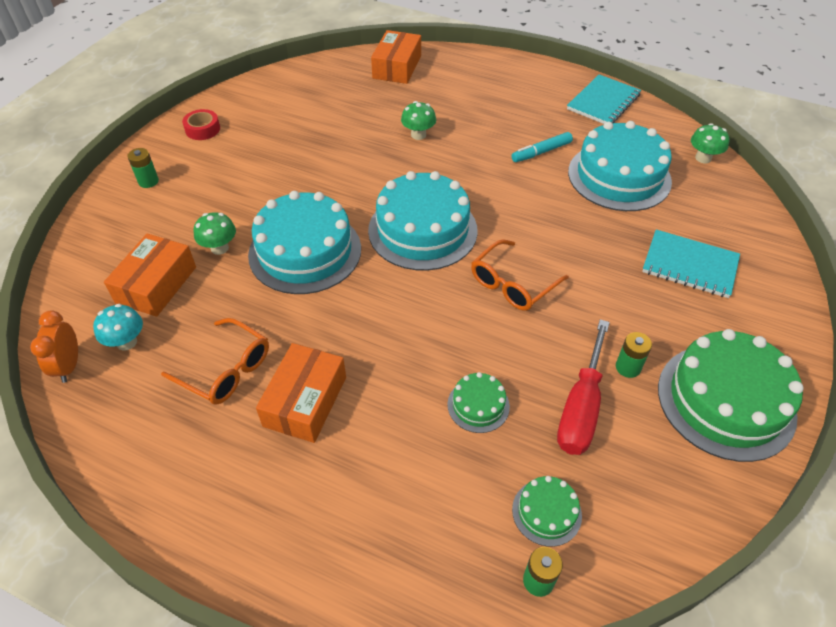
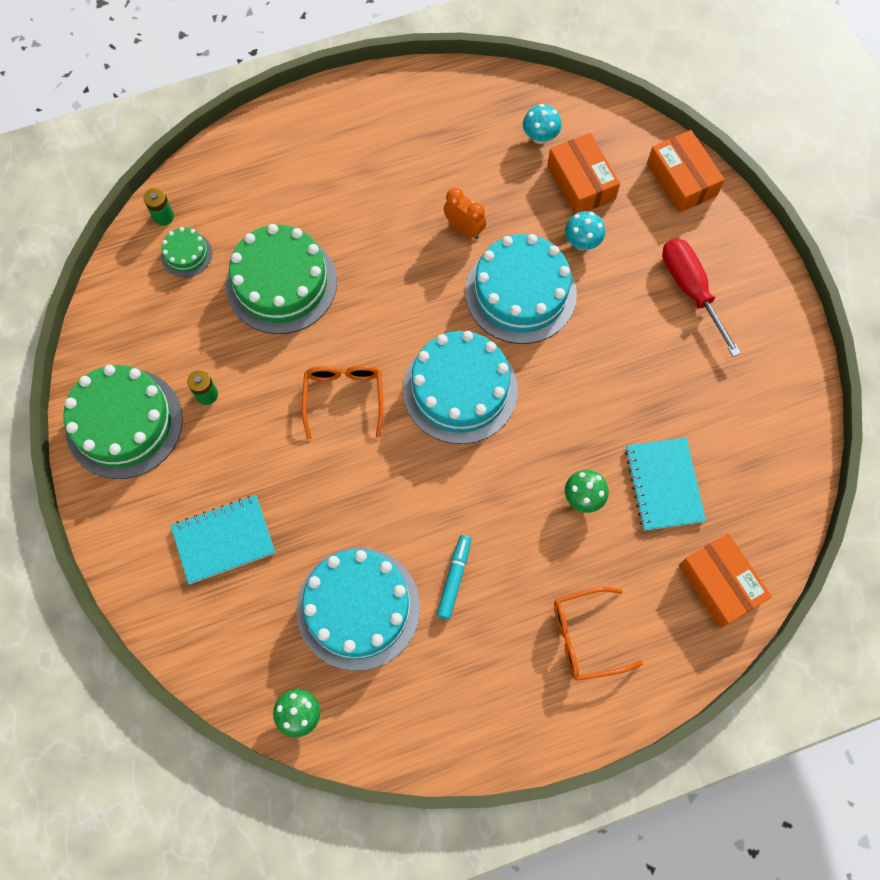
camera: 135 degrees right, 20 degrees up
orange clock [30,310,78,383] -> orange clock moved to [443,188,486,239]
green battery [127,148,159,188] -> none
orange glasses [161,318,269,405] -> orange glasses moved to [554,587,643,681]
red tape [182,109,220,140] -> none
green mushroom [193,212,236,255] -> turquoise mushroom [565,211,605,250]
orange box [256,343,346,443] -> orange box moved to [647,130,725,213]
green cake [447,372,510,433] -> green cake [226,224,337,334], size x2.16
red screwdriver [557,319,610,455] -> red screwdriver moved to [662,238,741,357]
turquoise notebook [567,74,641,124] -> turquoise notebook moved to [625,437,706,531]

